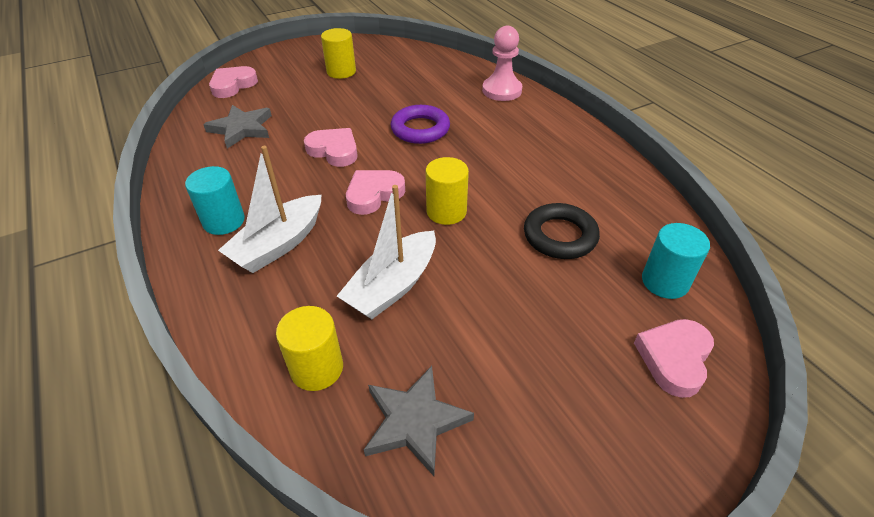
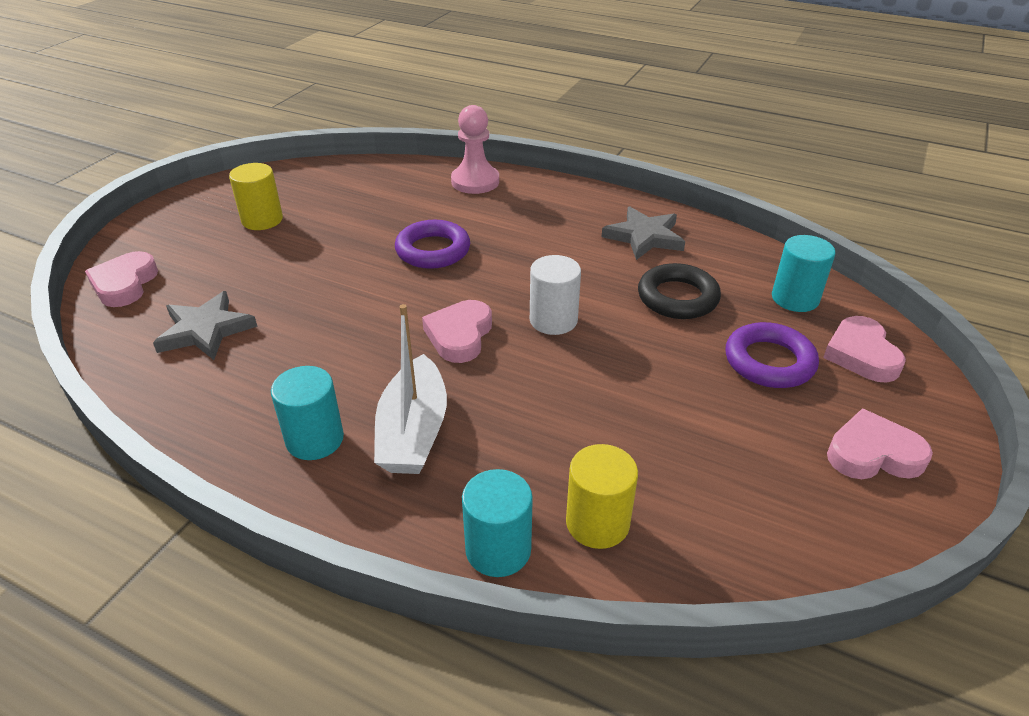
camera: 35 degrees left, 5 degrees down
pink heart [304,128,358,167] -> pink heart moved to [827,408,933,479]
white boat [337,185,436,319] -> none
grey star [364,366,474,476] -> grey star moved to [602,206,685,260]
yellow cylinder [426,157,469,225] -> white cylinder [530,255,581,335]
none -> turquoise cylinder [462,469,533,577]
none -> purple ring [726,322,819,388]

